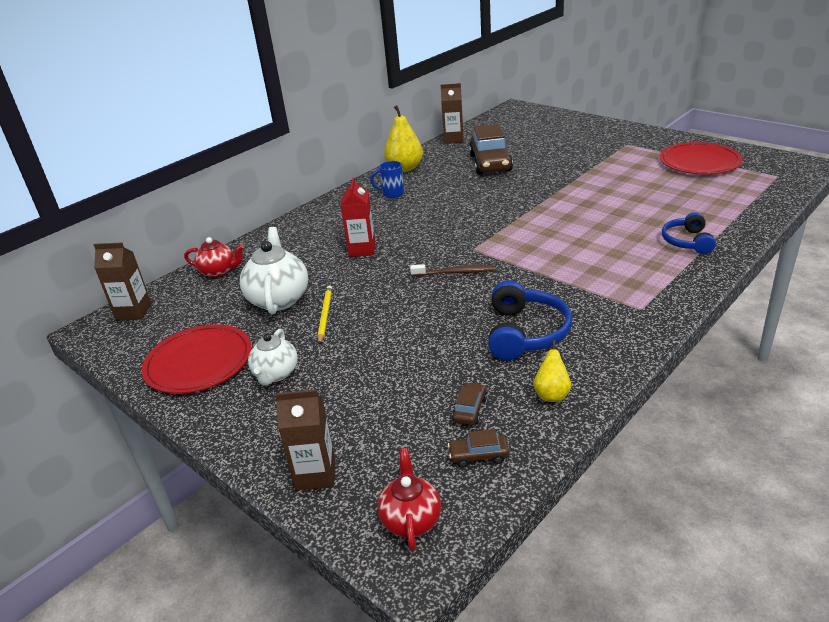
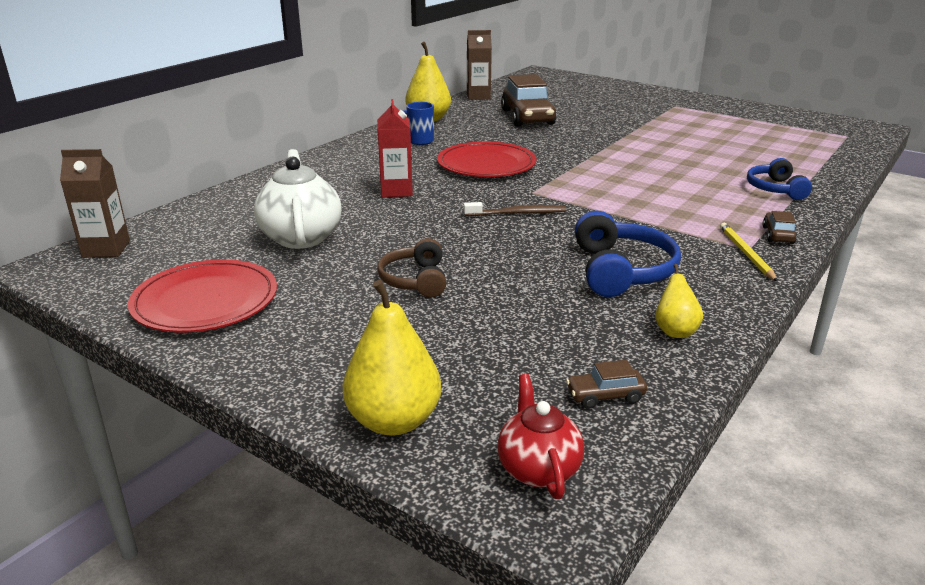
camera: 10 degrees left, 5 degrees down
red teapot [184,237,244,278] -> none
white teapot [248,329,298,385] -> none
brown carton [275,389,335,491] -> yellow pear [343,280,441,436]
yellow pencil [318,285,332,345] -> yellow pencil moved to [720,223,778,282]
brown car [452,382,487,425] -> brown car moved to [762,211,797,244]
red plate [659,142,743,175] -> red plate moved to [437,141,537,177]
none -> brown headphones [377,238,446,298]

